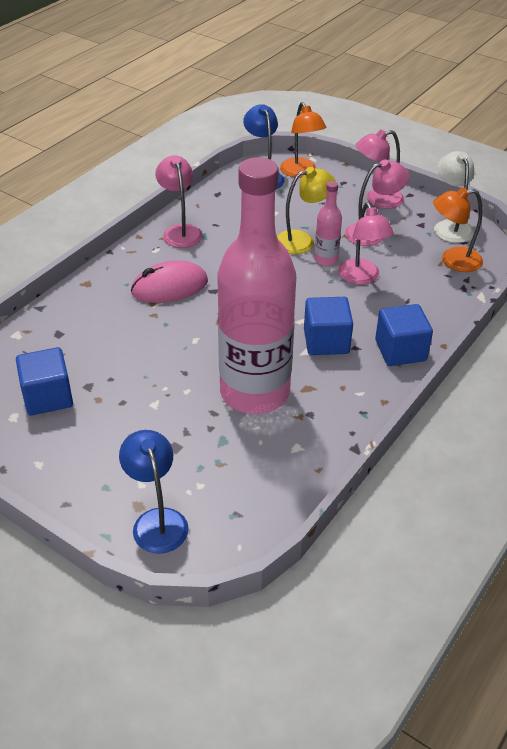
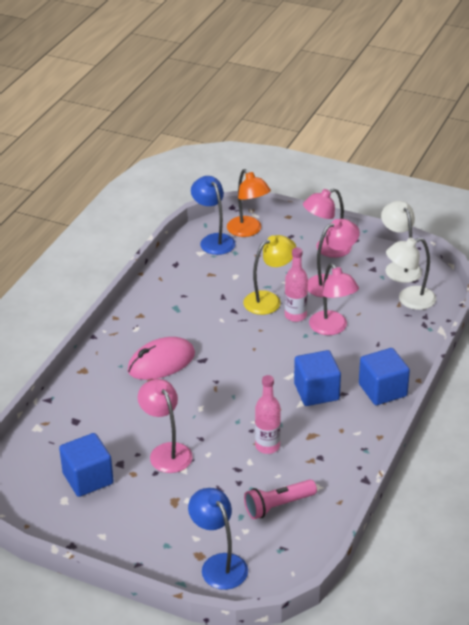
camera: 10 degrees left, 5 degrees down
pink lamp [155,155,203,248] -> pink lamp moved to [138,379,193,473]
pink bottle [217,157,296,414] -> pink bottle [255,375,281,454], size x0.40
orange lamp [433,187,483,272] -> white lamp [386,238,436,310]
none -> pink flashlight [244,479,317,519]

